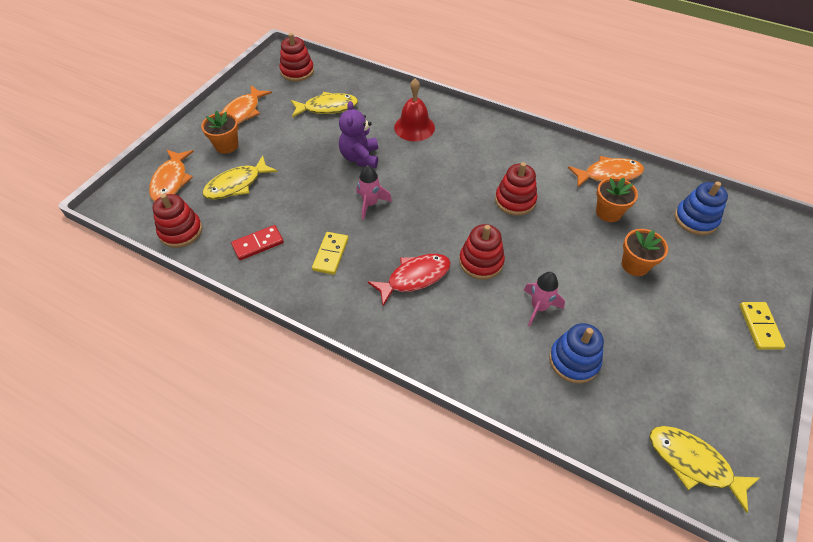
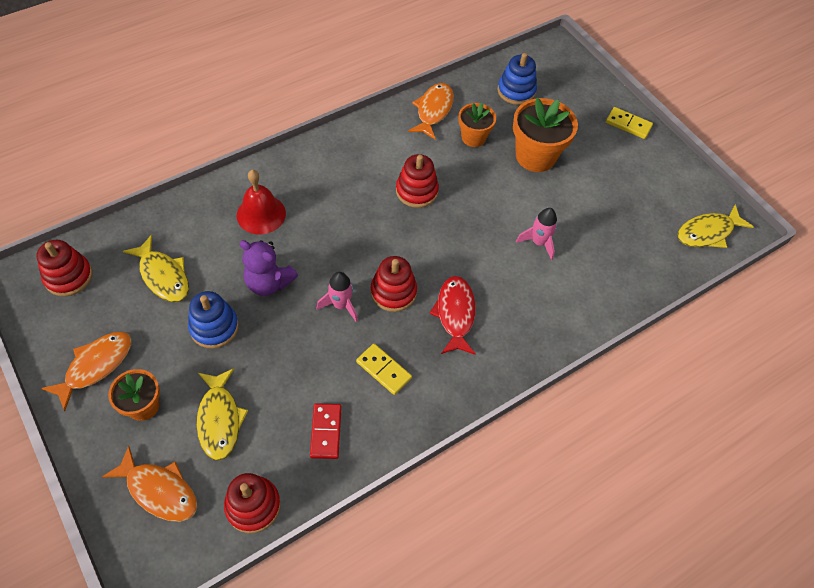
camera: 65 degrees left, 5 degrees up
orange fish [222,85,272,125] -> orange fish turned 105 degrees counterclockwise [41,332,132,411]
yellow fish [291,92,358,118] -> yellow fish turned 120 degrees clockwise [123,235,189,302]
red stacking toy [459,224,505,280] -> red stacking toy moved to [371,256,417,312]
blue stacking toy [549,323,604,383] -> blue stacking toy moved to [188,291,239,349]
orange flower pot [622,229,668,276] -> orange flower pot [513,98,578,172], size x1.64

